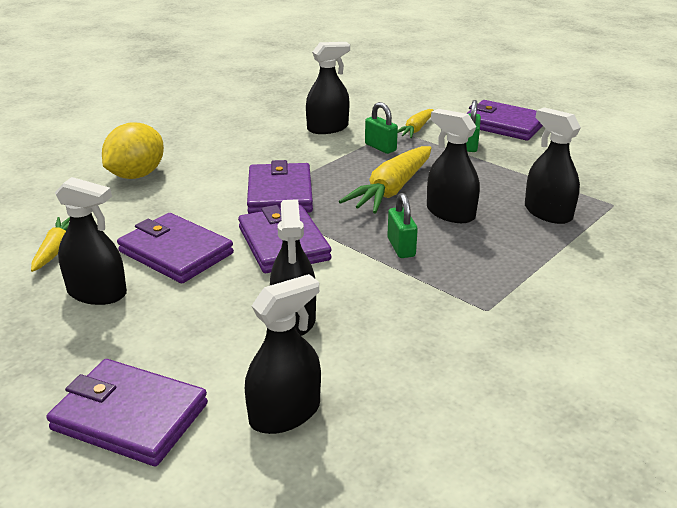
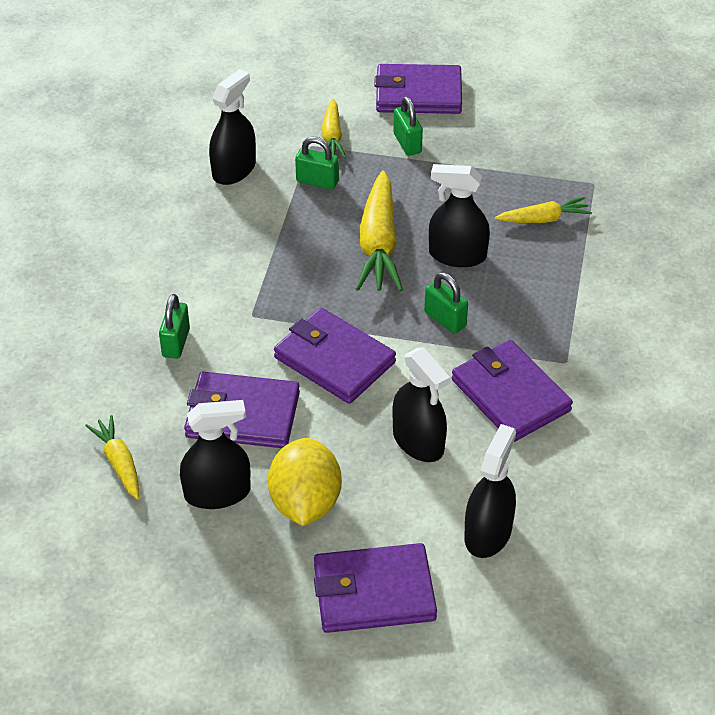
camera: 30 degrees left, 15 degrees up
yellow lemon [102,122,164,179] -> yellow lemon moved to [268,438,342,526]
purple wallet [247,160,313,214] -> purple wallet moved to [452,340,573,442]
black spray bottle [525,107,581,224] -> yellow carrot [495,197,592,223]
none -> green padlock [159,294,190,359]

